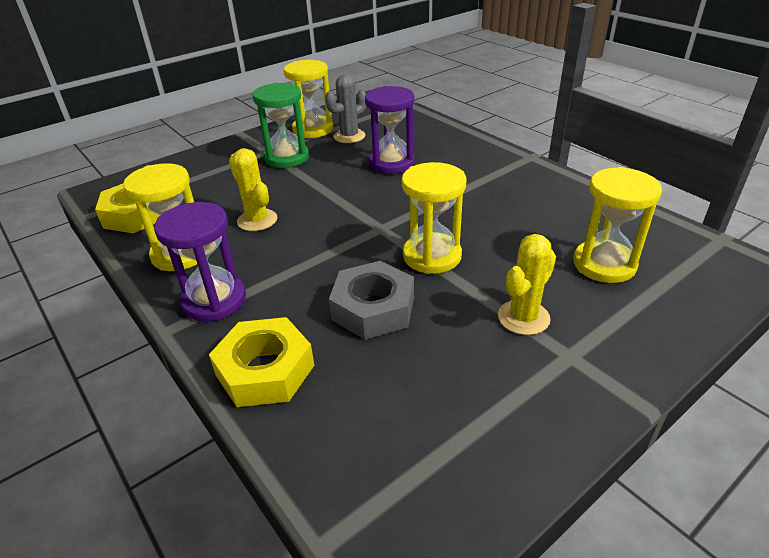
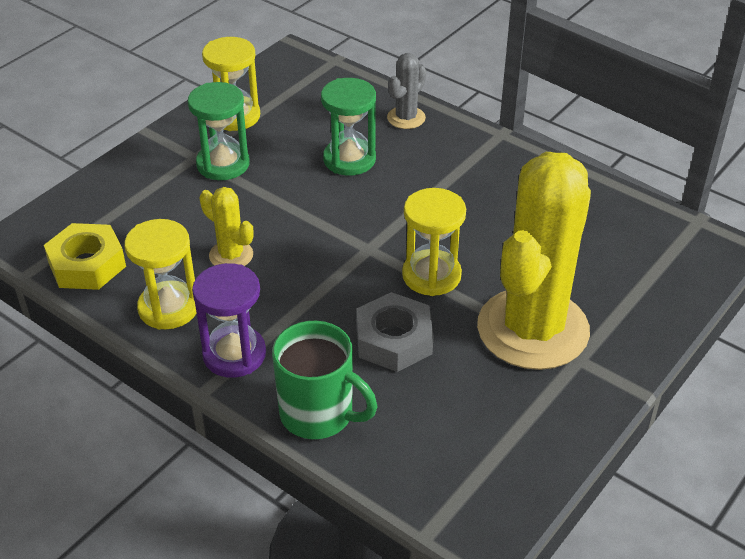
camera: 15 degrees left, 5 degrees up
yellow nut [209,317,314,407] -> green mug [272,321,377,439]
grey cactus [325,74,366,143] -> grey cactus moved to [387,53,426,129]
purple hourglass [365,86,414,174] -> green hourglass [321,78,376,176]
yellow cactus [498,234,556,335] -> yellow cactus [477,152,591,370], size x2.37
yellow hourglass [573,167,662,283] -> none

